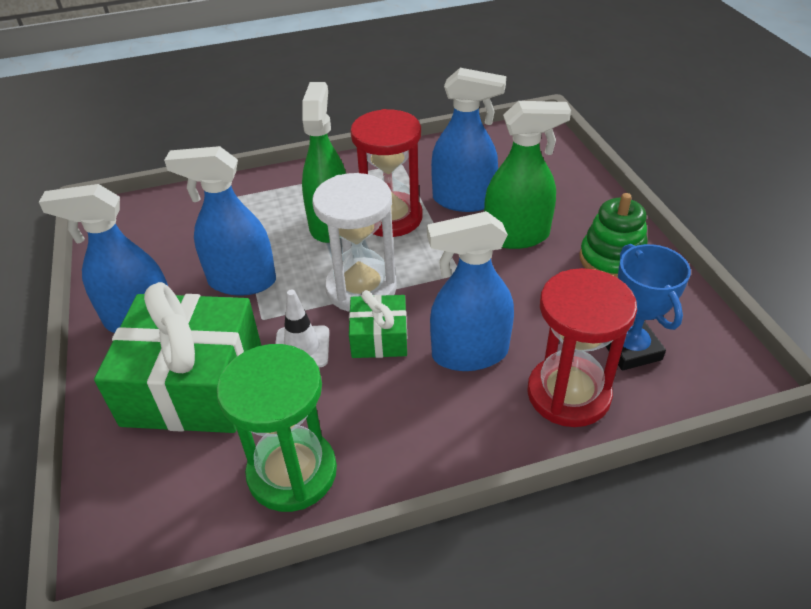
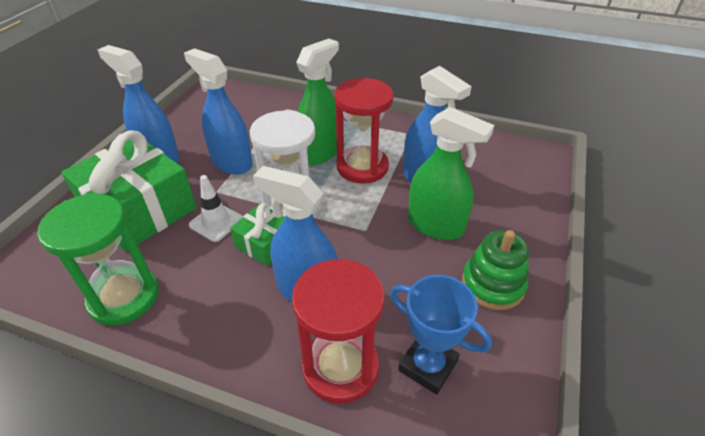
camera: 35 degrees right, 0 degrees up
blue trophy [606,244,691,371] -> blue trophy turned 75 degrees counterclockwise [390,275,492,395]

